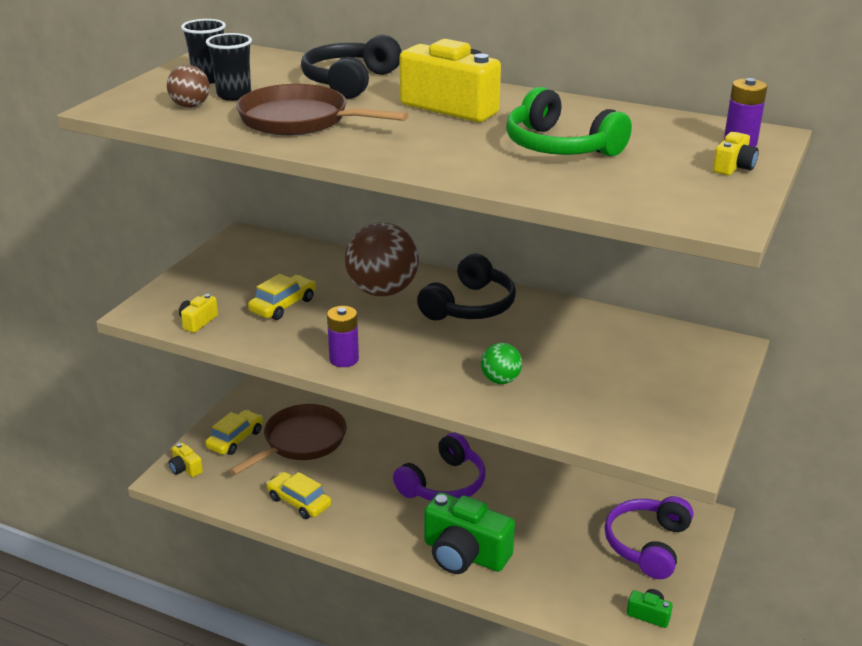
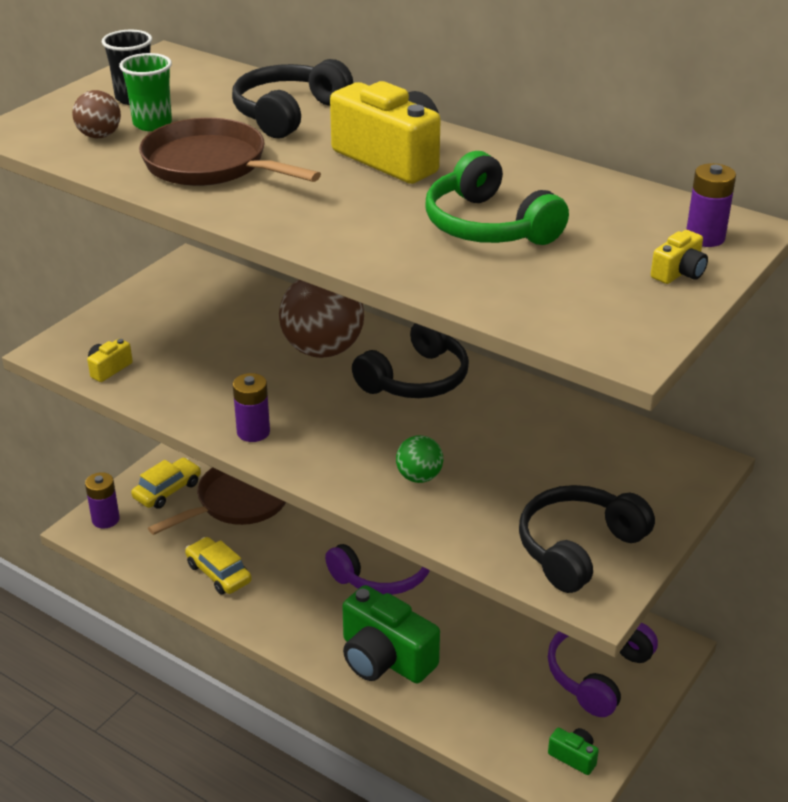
camera: 10 degrees right, 5 degrees up
yellow camera [169,443,203,477] -> purple battery [85,472,120,529]
black cup [206,33,252,101] -> green cup [119,53,172,131]
yellow car [248,274,316,320] -> none
none -> black headphones [519,485,655,593]

